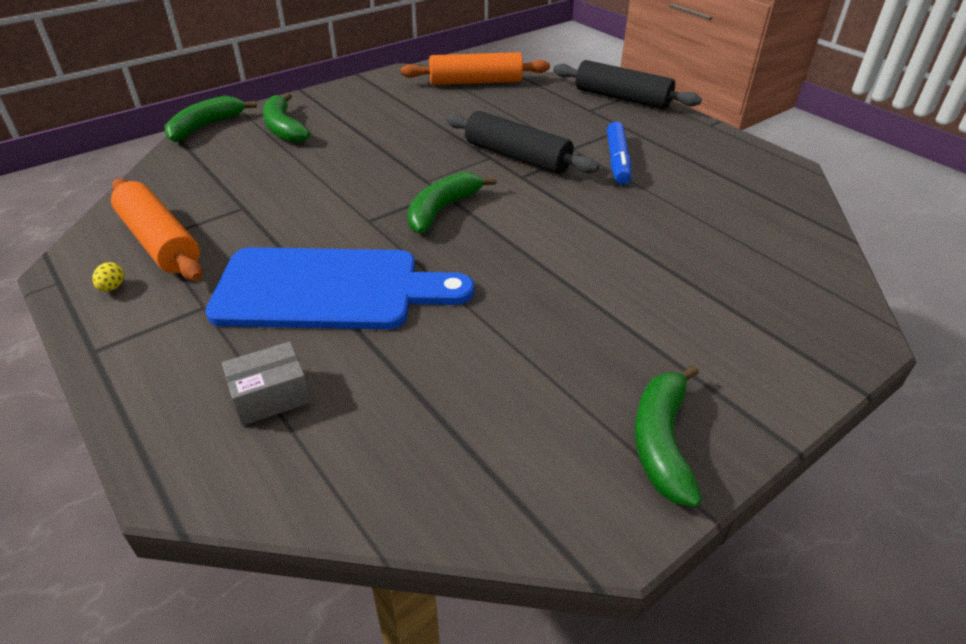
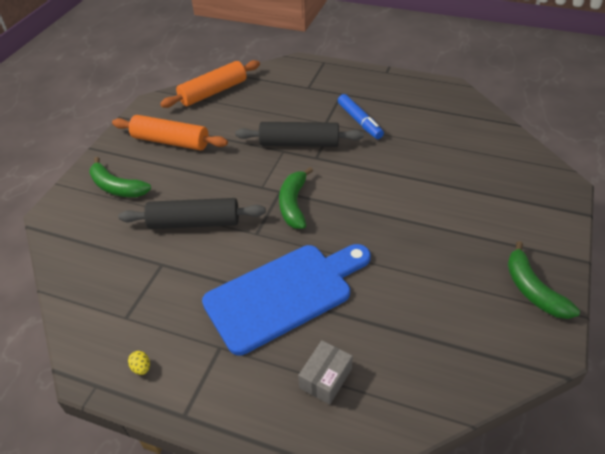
camera: 30 degrees left, 5 degrees up
orange rolling pin [111,178,203,281] -> orange rolling pin moved to [112,115,228,150]
green banana [165,96,257,142] -> none
black rolling pin [553,60,702,109] -> black rolling pin moved to [118,198,266,229]

